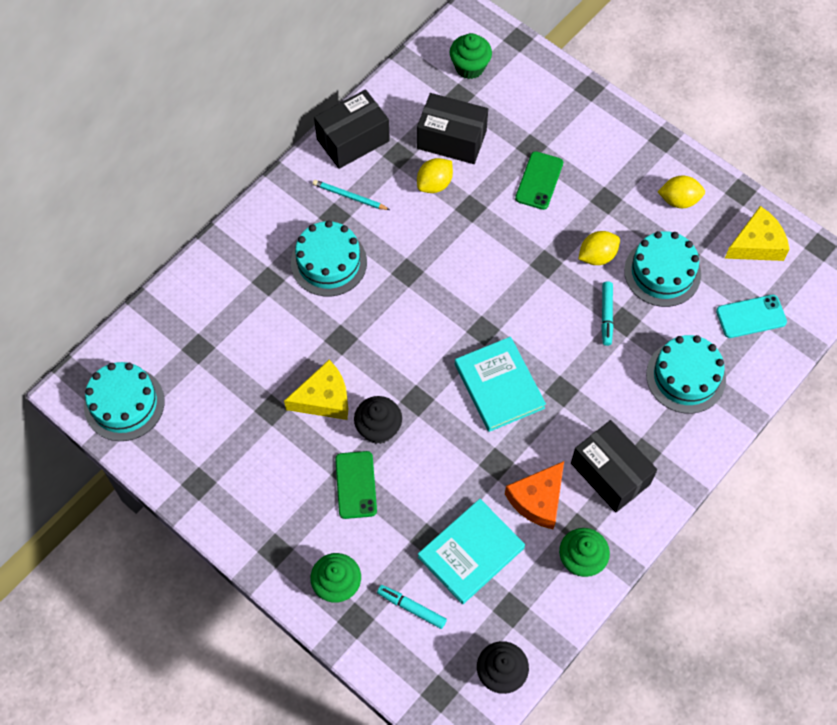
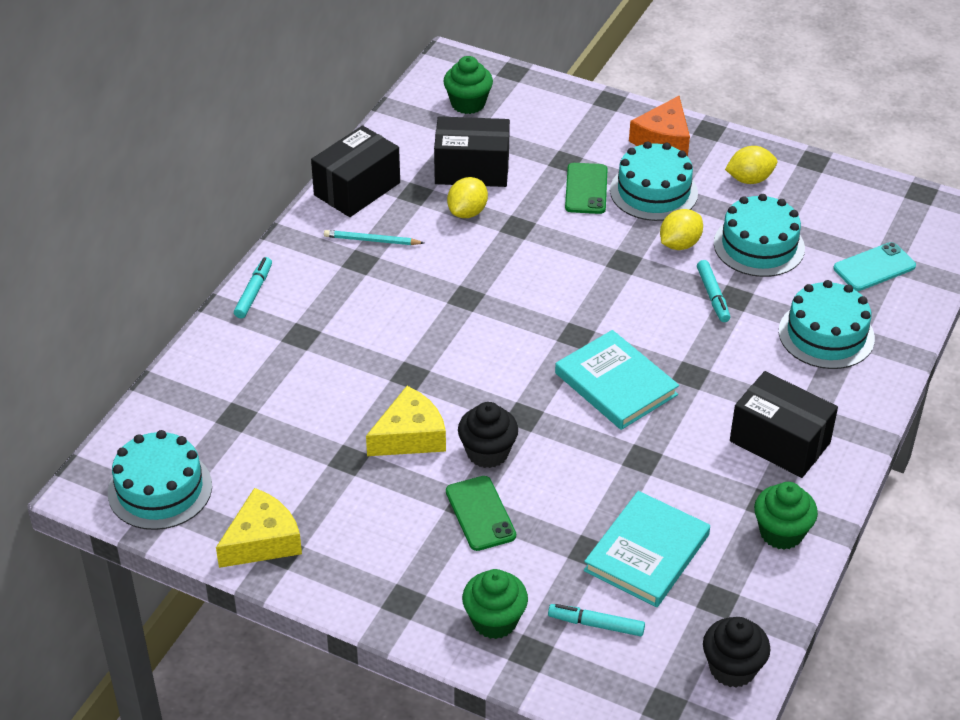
camera: 15 degrees left, 20 degrees down
turquoise cake [291,220,367,296] -> turquoise cake moved to [610,141,698,221]
orange cheese [505,461,564,529] -> orange cheese moved to [629,96,690,157]
yellow cheese [725,206,790,261] -> yellow cheese moved to [216,488,302,568]
none -> turquoise marker [234,257,272,318]

